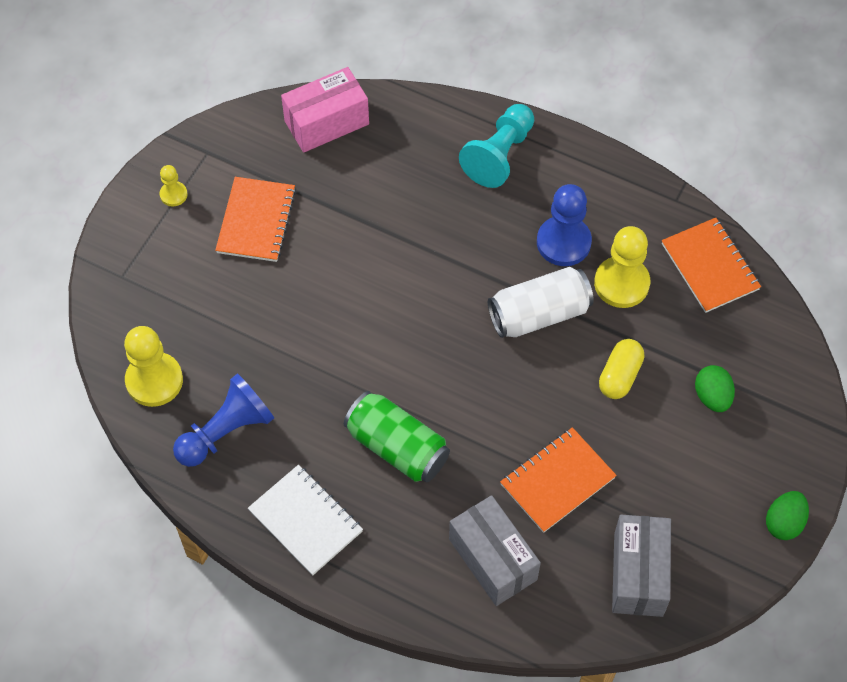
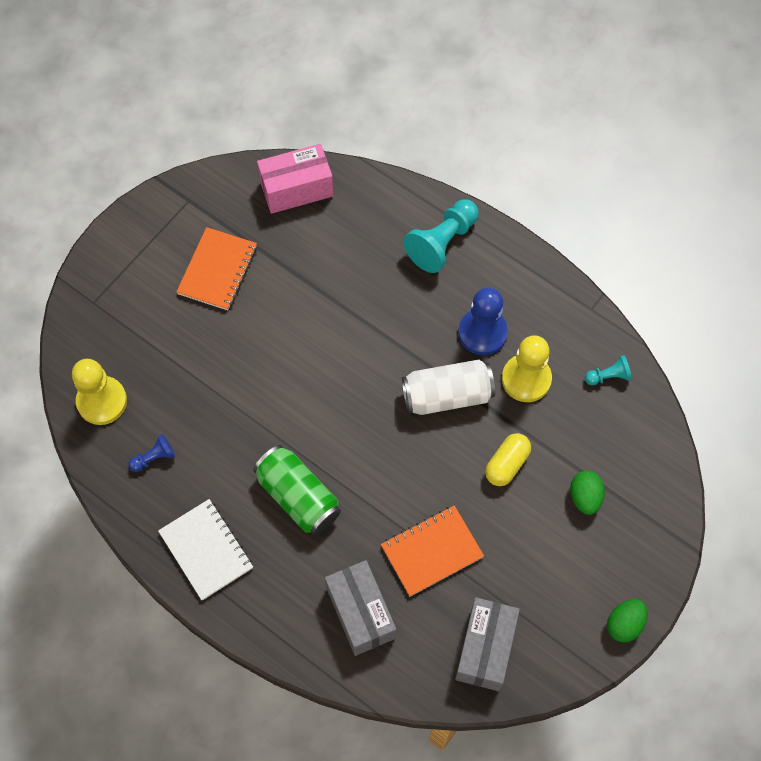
camera: 10 degrees right, 5 degrees up
yellow pawn [160,165,187,207] -> none
blue pawn [173,373,274,467] -> blue pawn [129,434,175,472], size x0.51
orange notebook [662,218,761,313] -> turquoise pawn [585,355,632,385]

